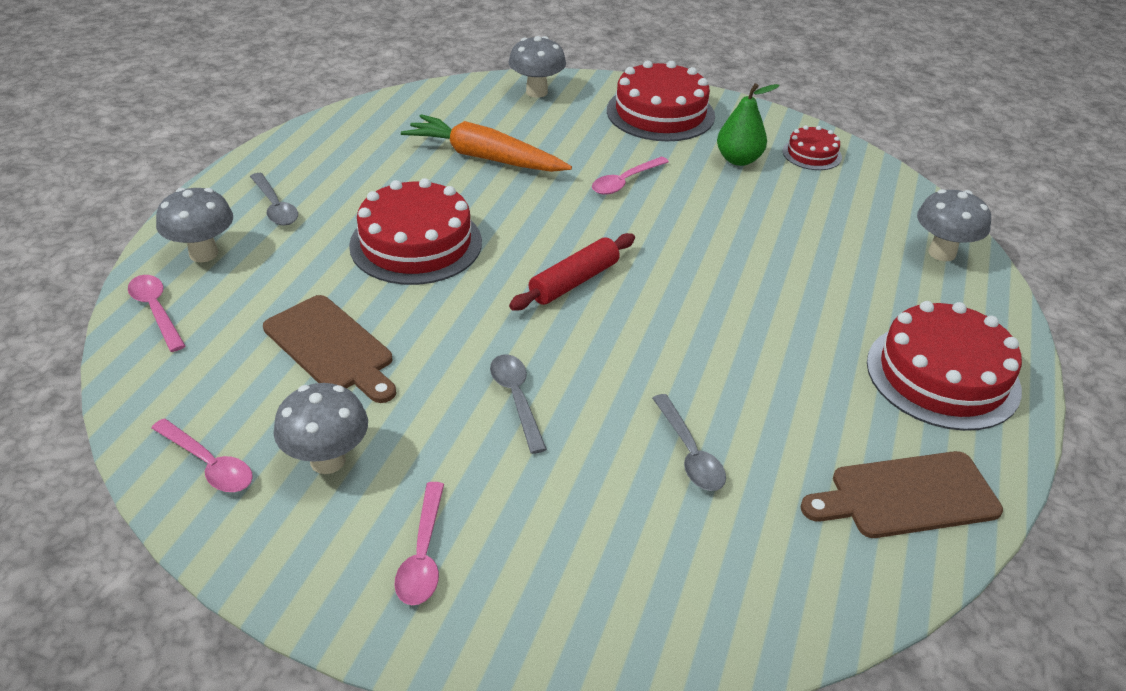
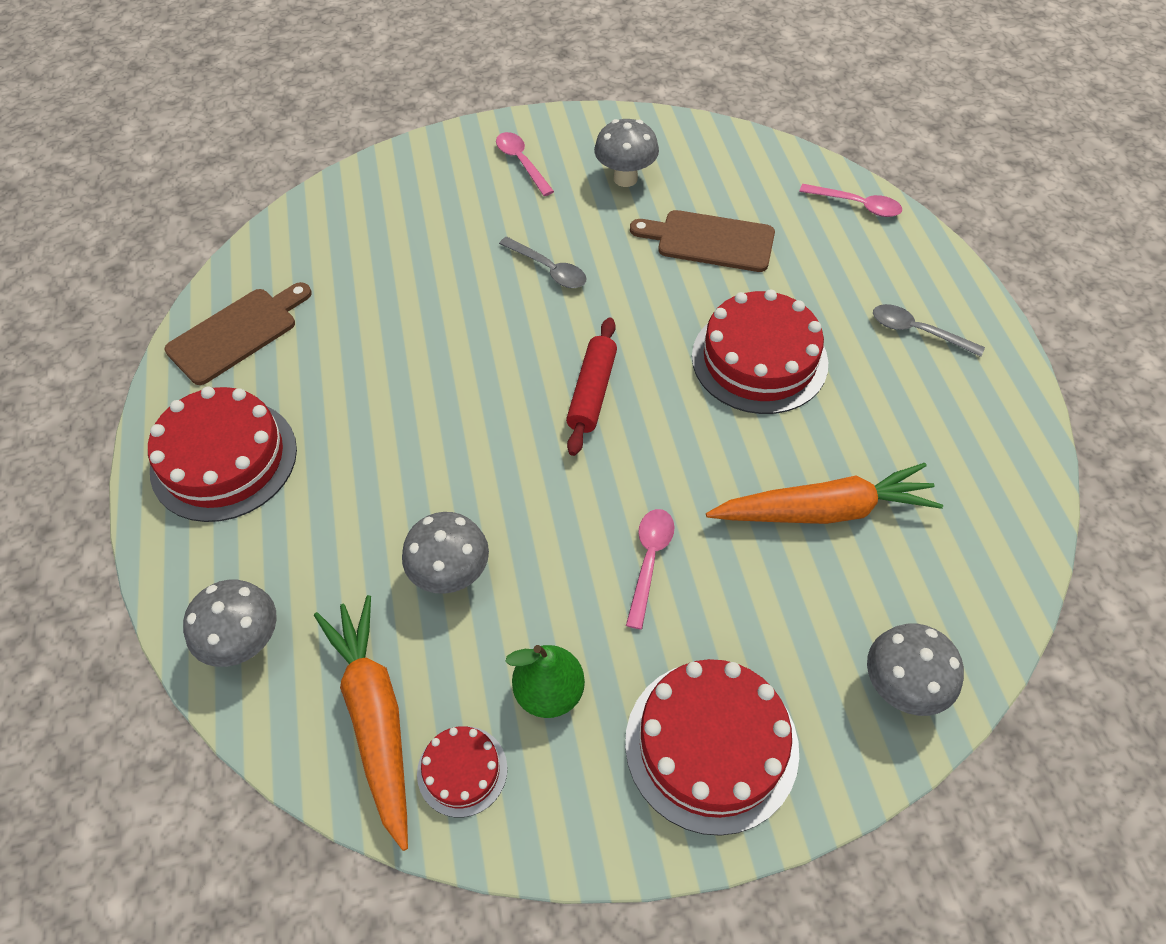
camera: 150 degrees right, 15 degrees up
pink spoon [151,419,253,492] -> none
grey mushroom [156,188,233,262] -> grey mushroom moved to [402,512,489,594]
grey spoon [652,394,726,491] -> none
none -> orange carrot [314,595,408,851]

